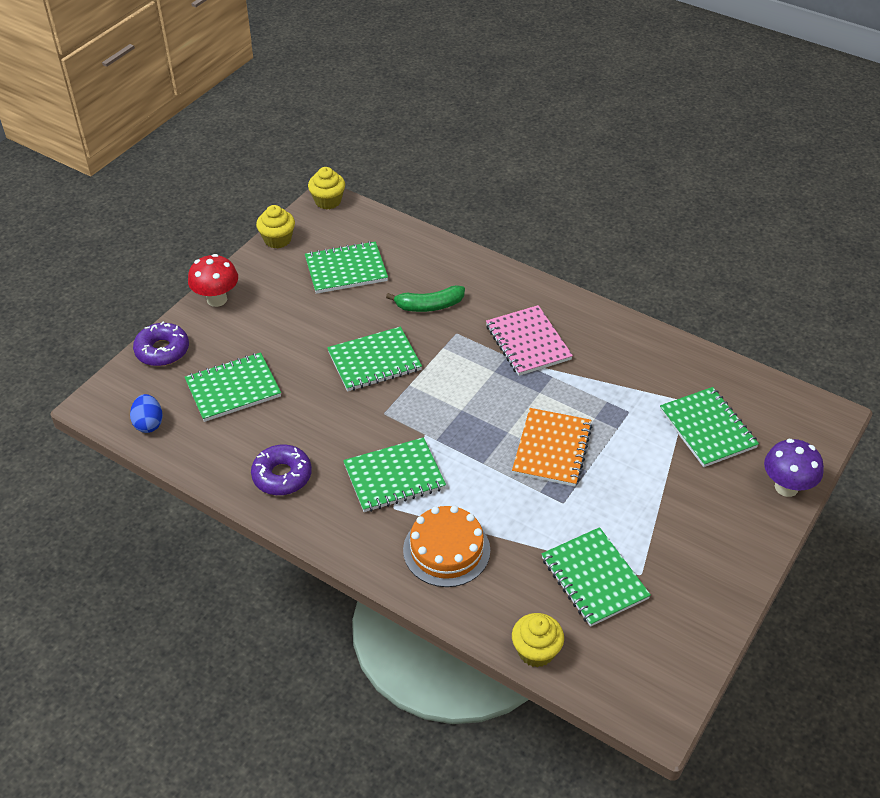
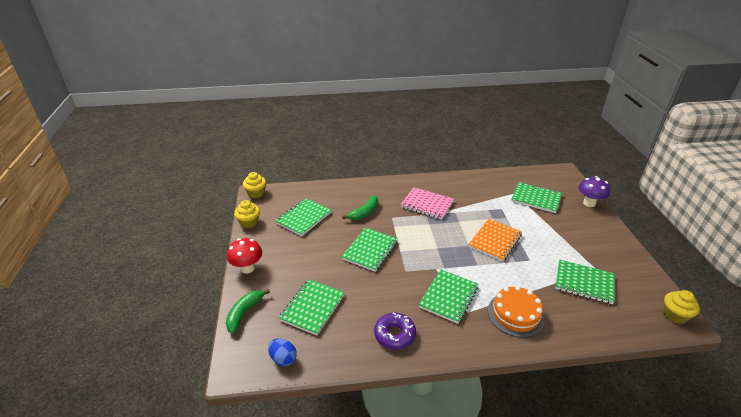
camera: 40 degrees left, 10 degrees down
purple donut [133,321,189,366] -> green banana [226,289,270,333]
orange notebook [512,408,592,487] -> orange notebook turned 60 degrees clockwise [468,219,522,262]
yellow cupcake [512,613,564,668] -> yellow cupcake moved to [663,290,700,324]

